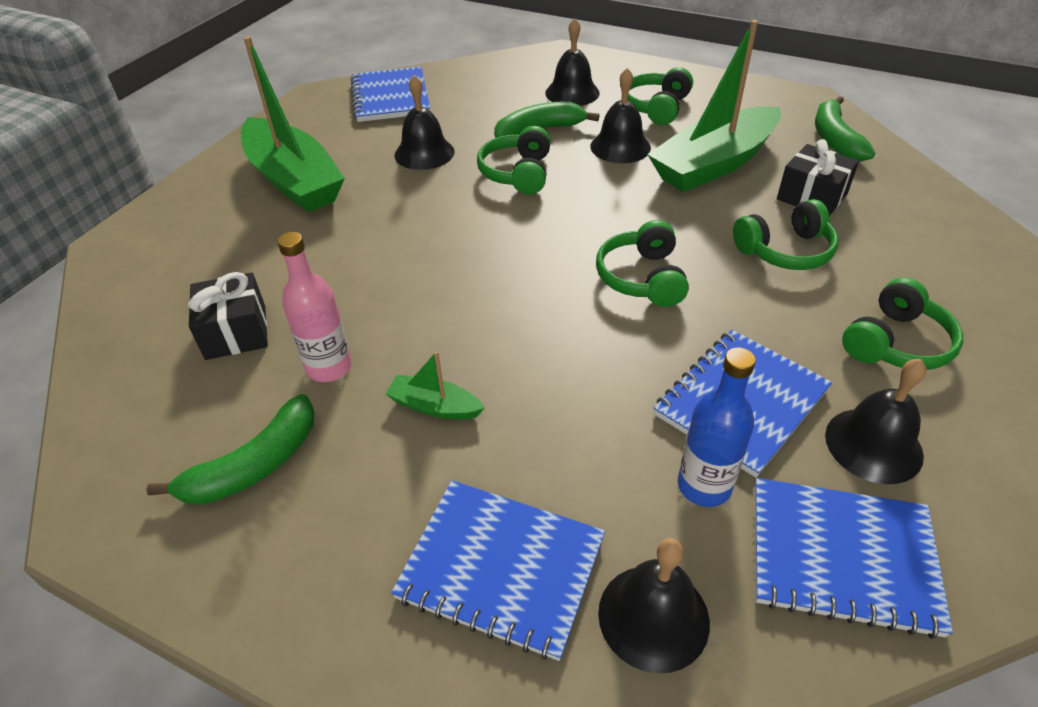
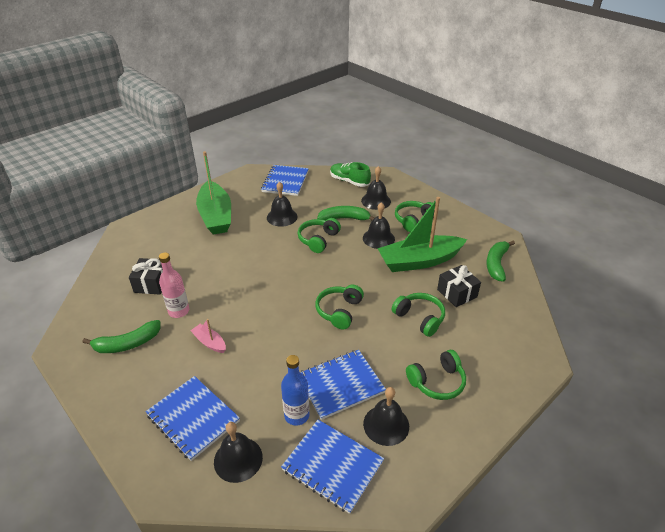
camera: 20 degrees right, 5 degrees down
green boat [385,351,485,419] -> pink boat [190,319,226,353]
green headphones [733,199,838,270] -> green headphones turned 135 degrees counterclockwise [392,293,445,337]
none -> green shoe [330,162,371,187]

